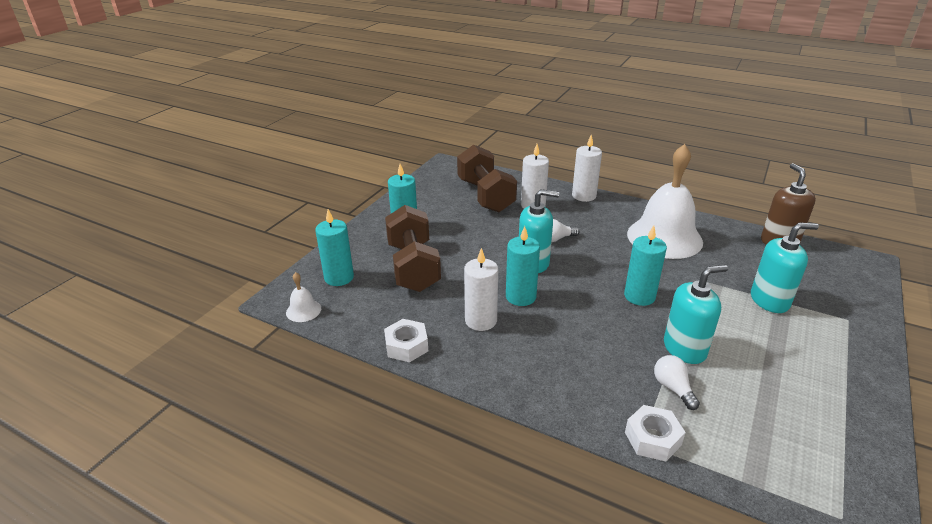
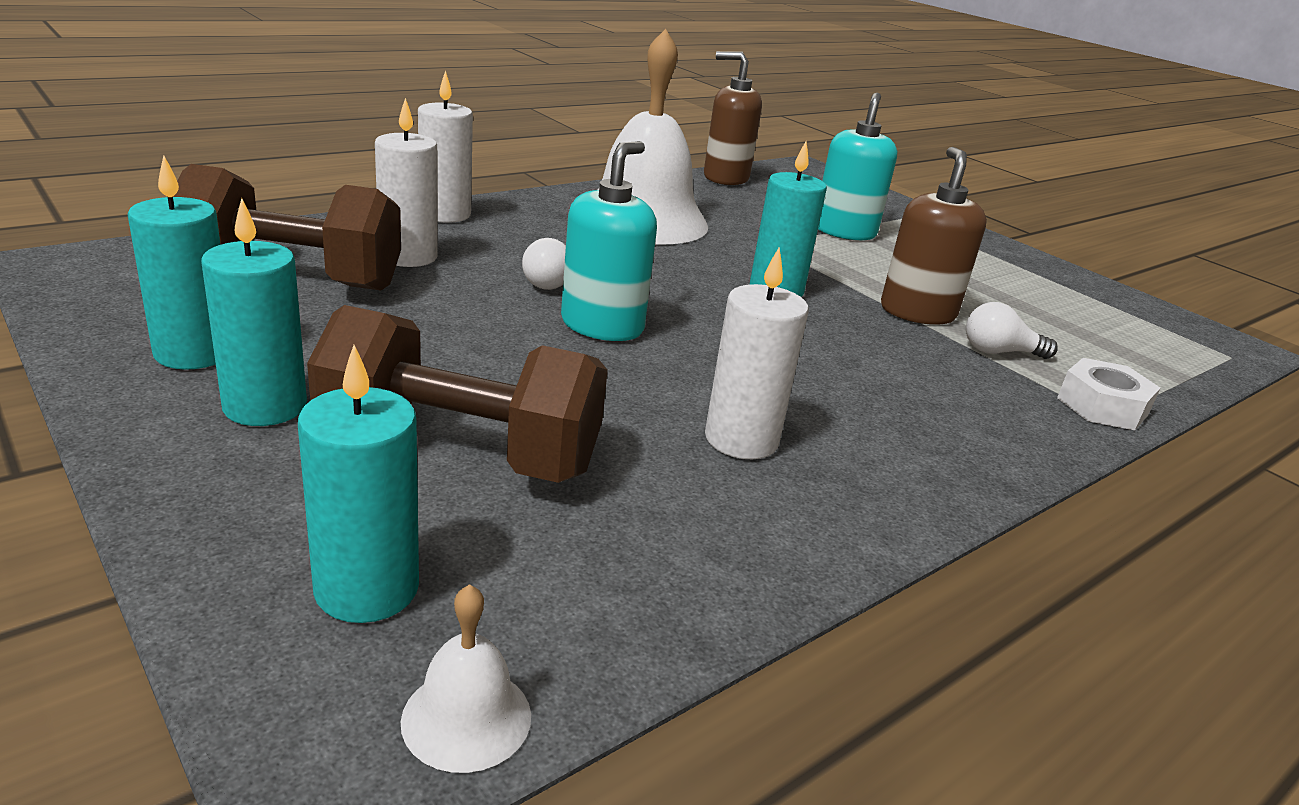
camera: 70 degrees left, 5 degrees down
white nut [384,319,428,362] -> none
turquoise candle [506,226,540,306] -> turquoise candle moved to [128,156,221,370]
turquoise soap dispenser [664,265,728,364] -> brown soap dispenser [881,147,987,324]

